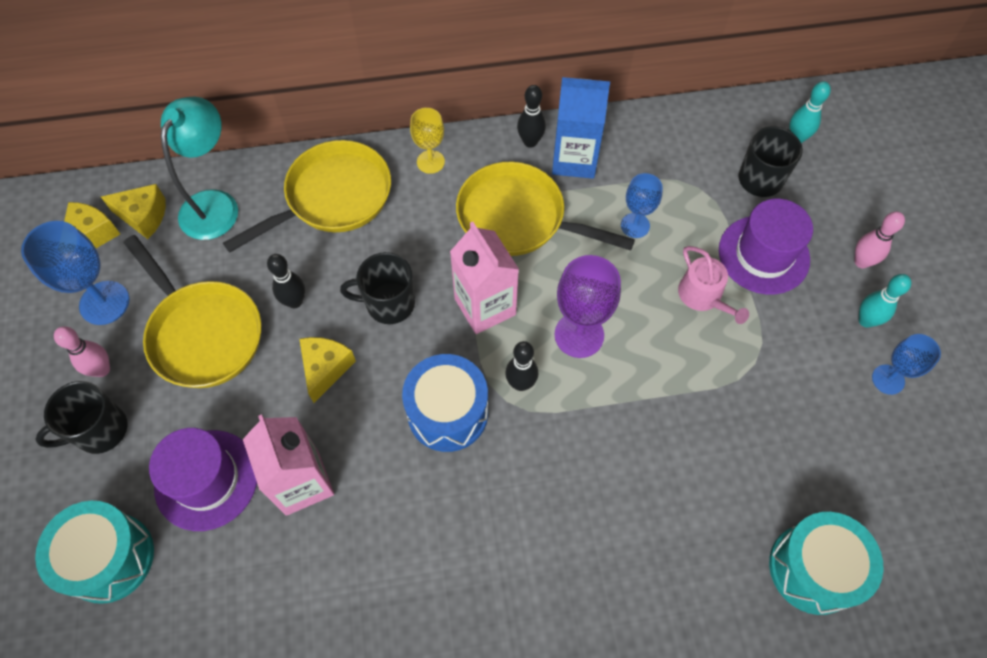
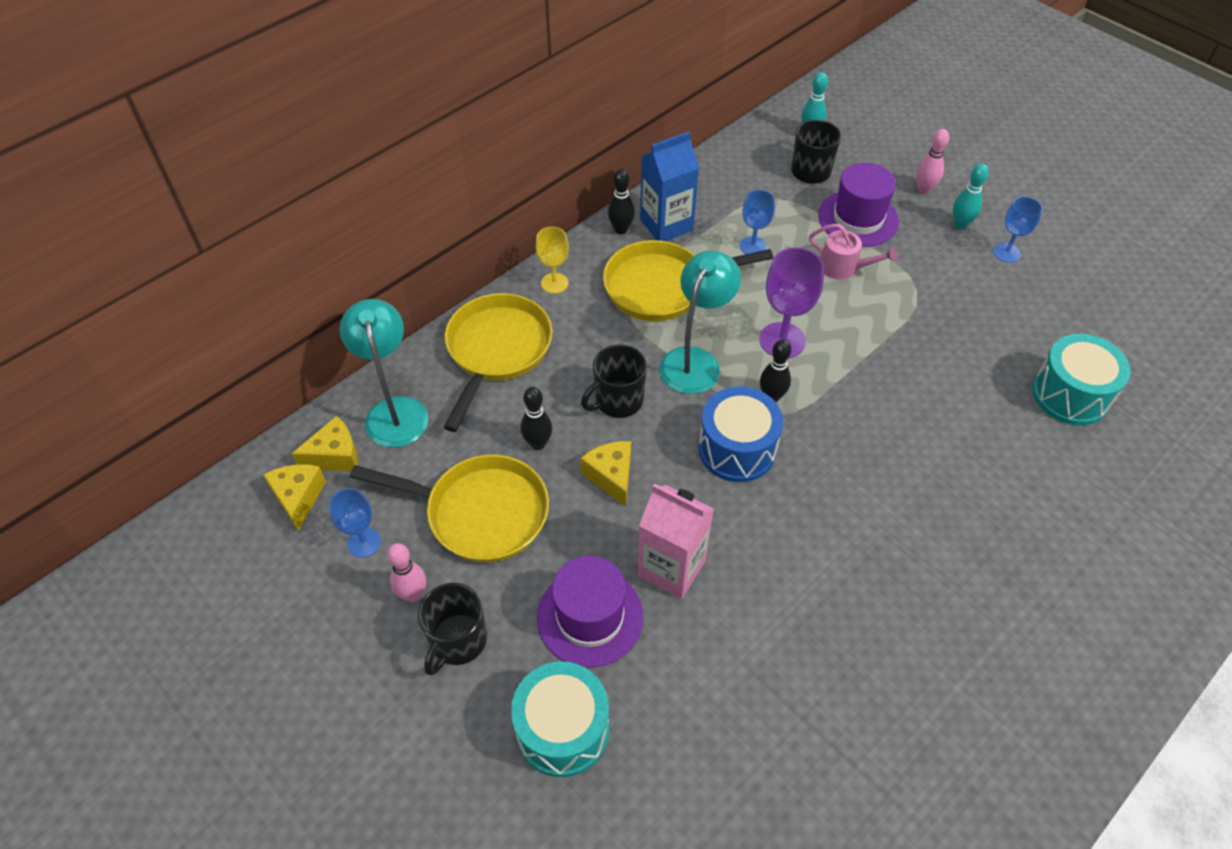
camera: 35 degrees left, 10 degrees down
blue goblet [21,221,129,325] -> blue goblet [329,488,381,558], size x0.63
pink carton [450,222,519,334] -> turquoise lamp [659,251,741,394]

